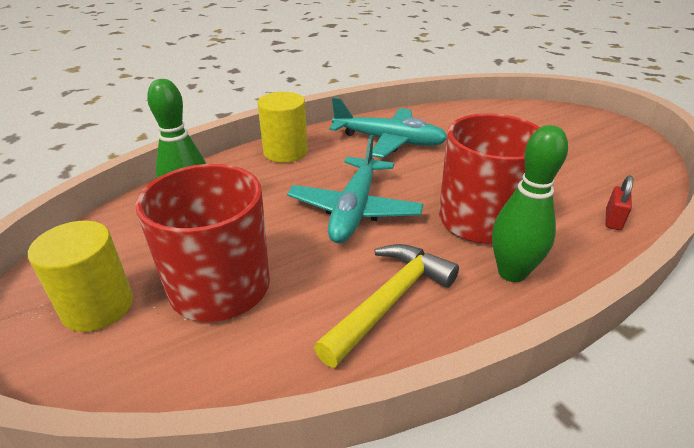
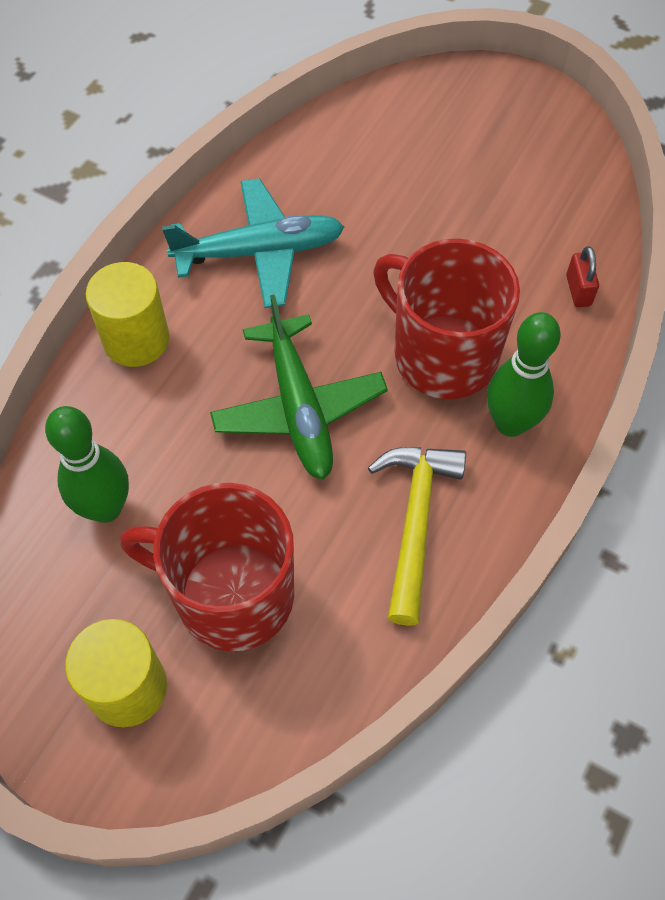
camera: 30 degrees left, 25 degrees up
turquoise plane [287,135,423,243] -> green plane [210,294,388,480]

